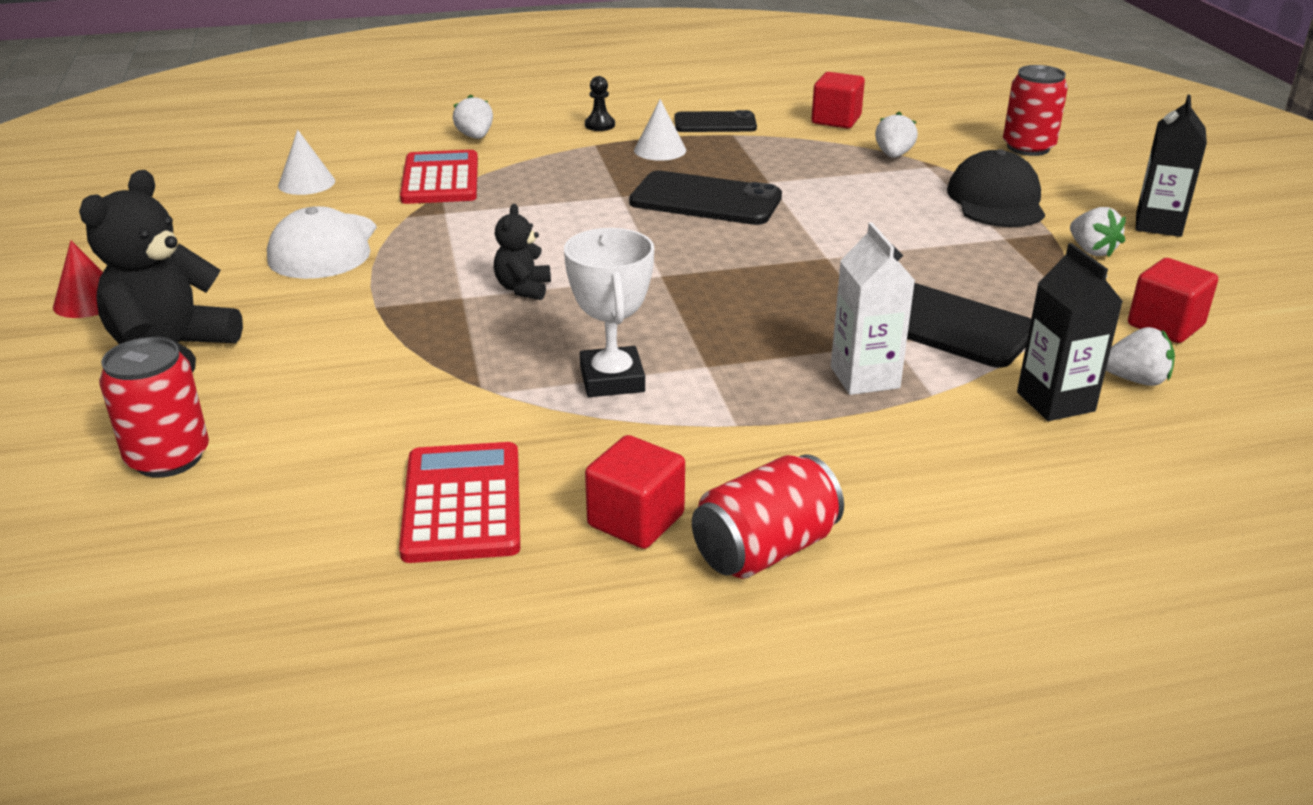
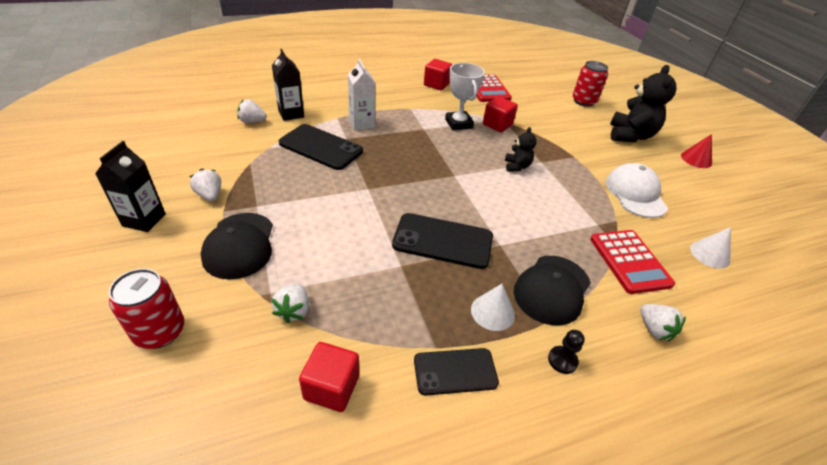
camera: 170 degrees right, 10 degrees up
red can [692,454,844,579] -> none
red cube [1128,258,1218,343] -> red cube moved to [483,96,518,132]
none -> black cap [514,256,591,326]

